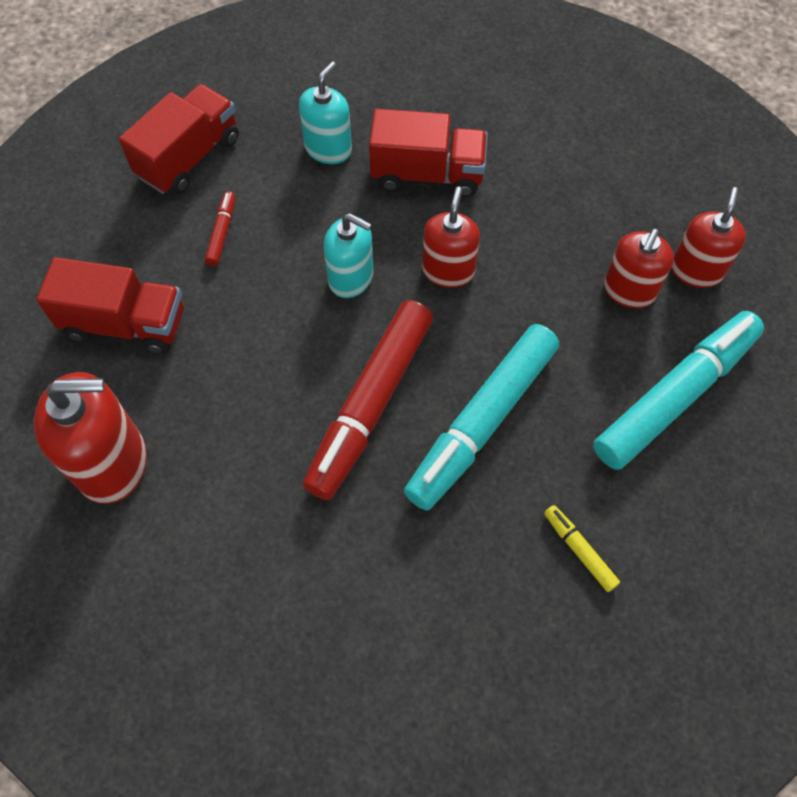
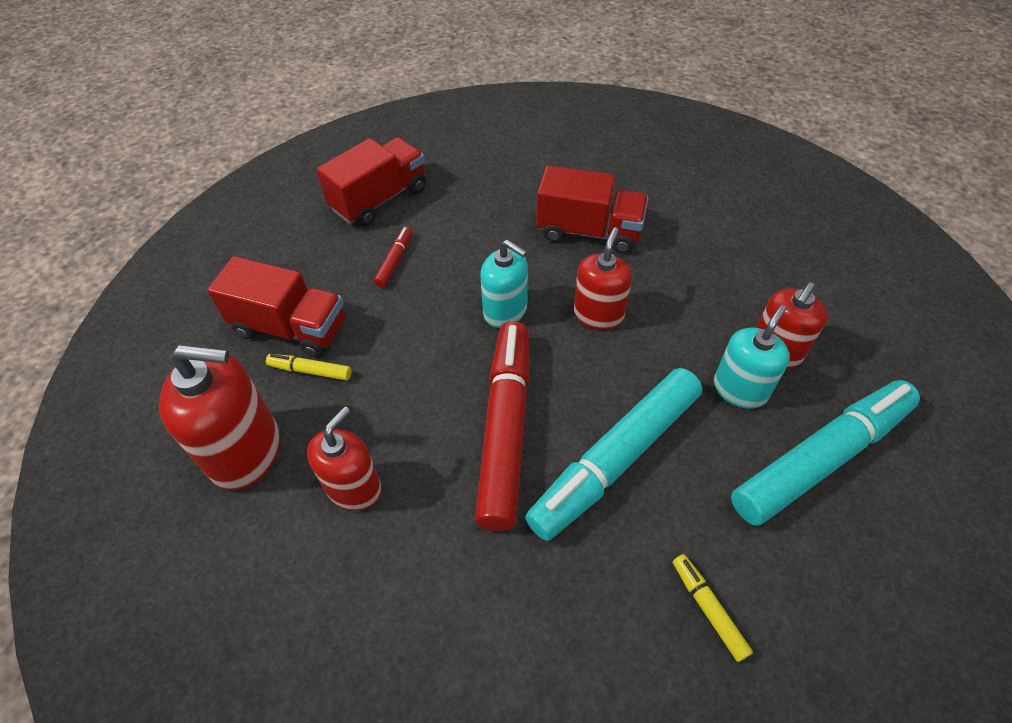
camera: 10 degrees right, 10 degrees down
turquoise soap dispenser [299,61,352,164] -> turquoise soap dispenser moved to [714,305,790,409]
red marker [303,300,433,500] -> red marker turned 150 degrees clockwise [475,321,530,531]
red soap dispenser [672,187,746,288] -> red soap dispenser moved to [307,406,382,511]
none -> yellow marker [266,354,352,381]

